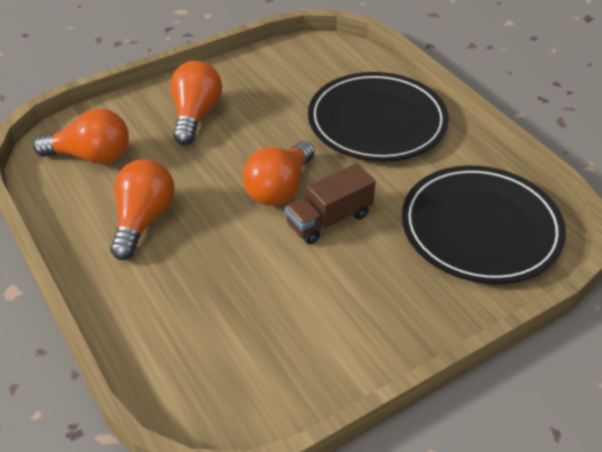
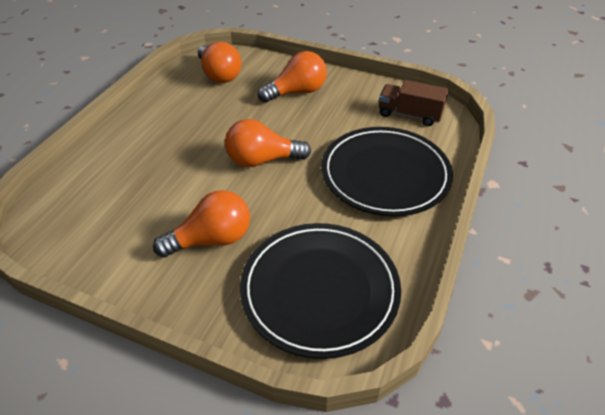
camera: 55 degrees right, 0 degrees up
orange light bulb [110,159,175,260] -> orange light bulb moved to [153,190,250,257]
brown truck [285,163,376,244] -> brown truck moved to [379,80,449,126]

